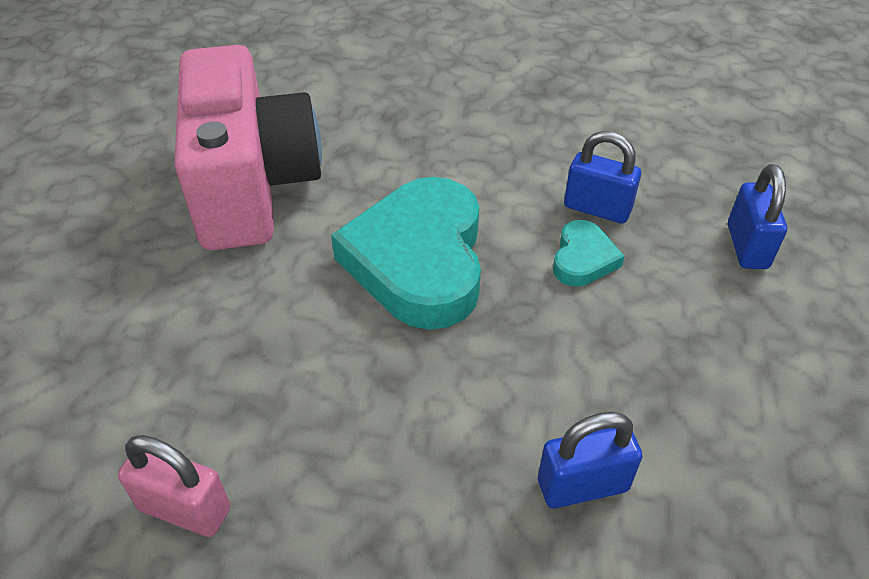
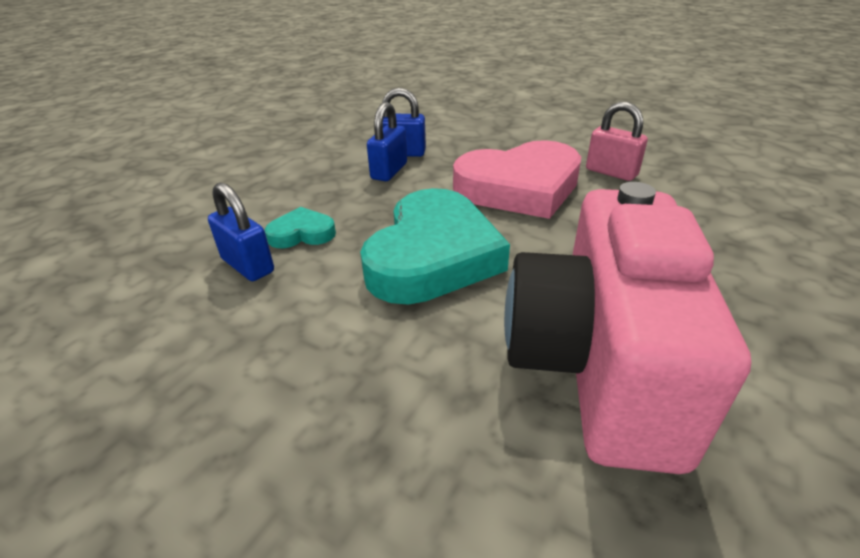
camera: 160 degrees left, 10 degrees down
turquoise heart [553,220,624,287] -> turquoise heart turned 45 degrees clockwise [265,207,336,248]
blue padlock [728,164,787,269] -> blue padlock moved to [367,102,407,181]
none -> pink heart [453,140,581,219]

